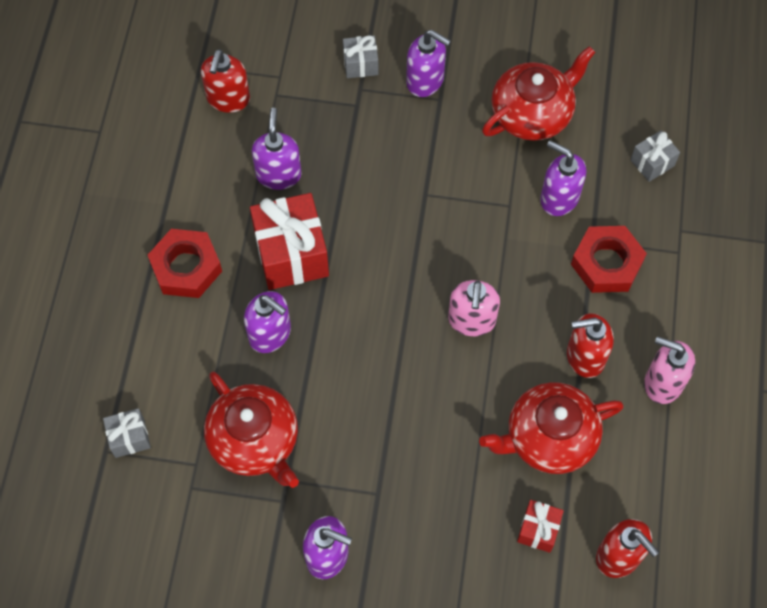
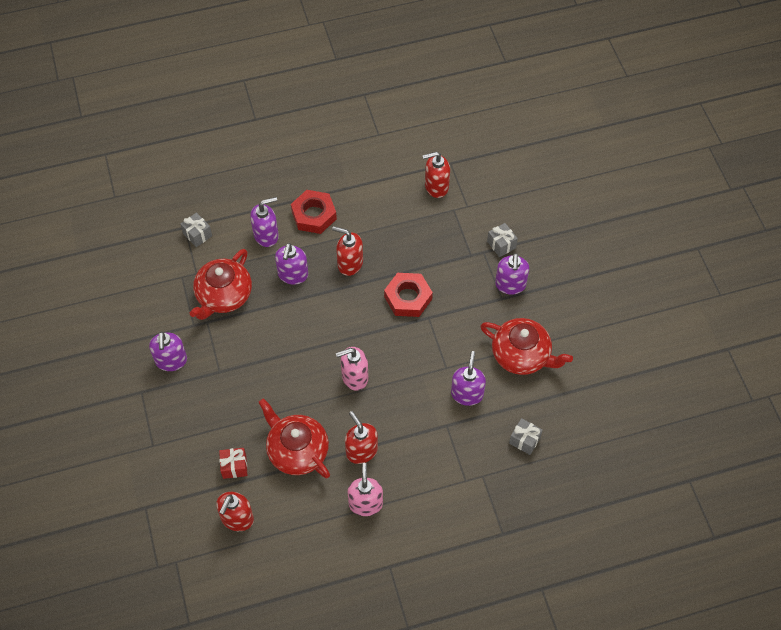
camera: 65 degrees right, 5 degrees down
red gift [250,193,329,290] -> red soap dispenser [332,226,363,276]
purple soap dispenser [252,108,302,190] -> purple soap dispenser moved to [250,197,279,247]
red nut [571,226,647,293] -> red nut moved to [384,273,433,317]

